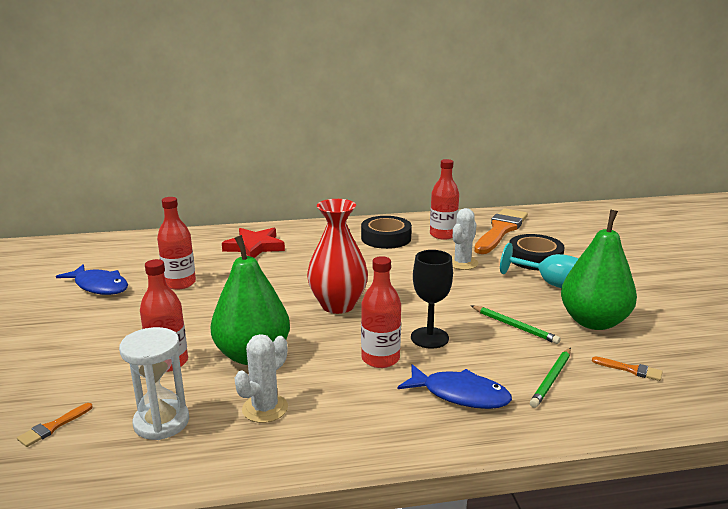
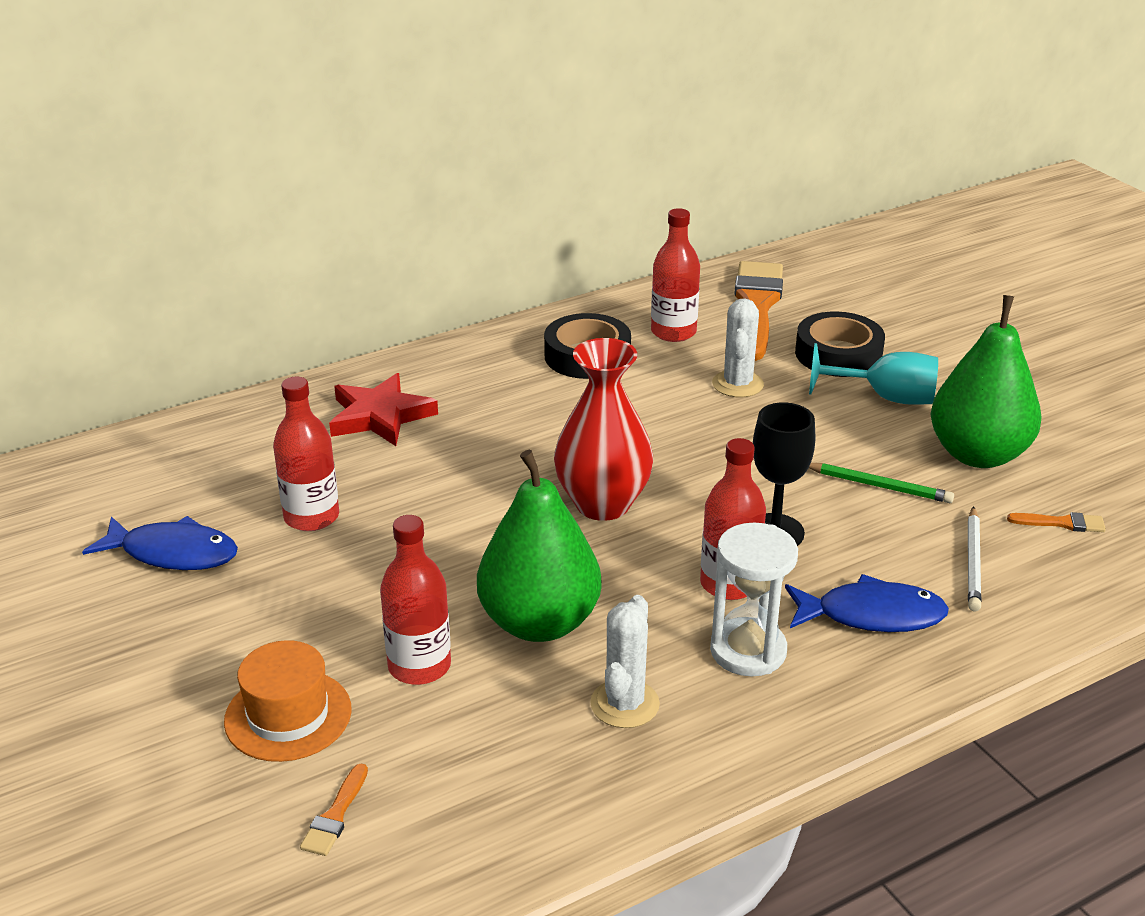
camera: 20 degrees left, 10 degrees up
white hourglass [119,327,189,440] -> white hourglass moved to [710,523,798,676]
green pencil [530,348,571,408] -> white pencil [968,506,981,611]
none -> orange hat [224,640,352,762]

